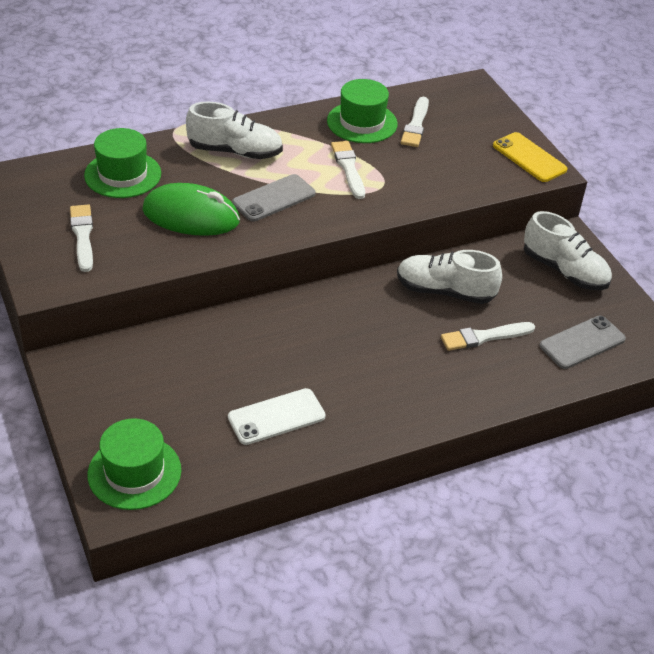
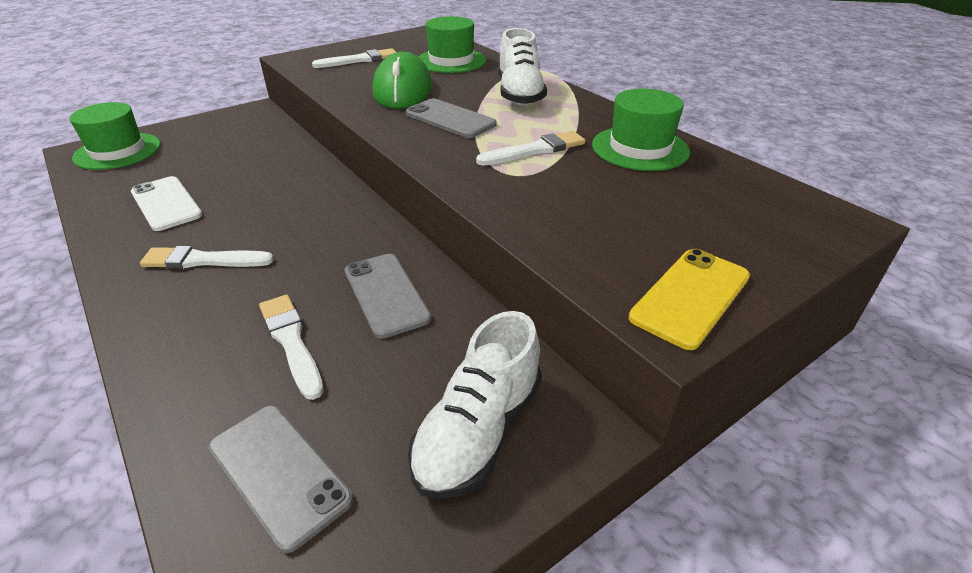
camera: 80 degrees right, 5 degrees down
white shoe [397,250,502,304] -> grey phone [345,254,431,339]
white brush [401,97,429,147] -> white brush moved to [140,246,274,269]

